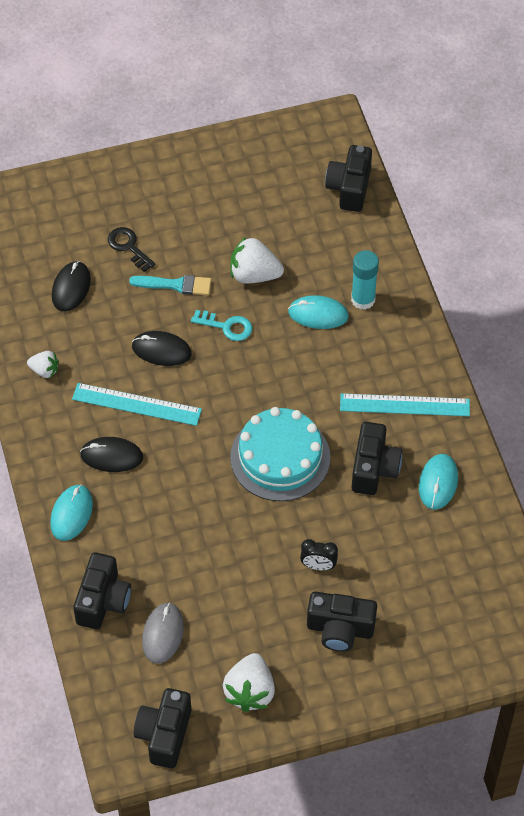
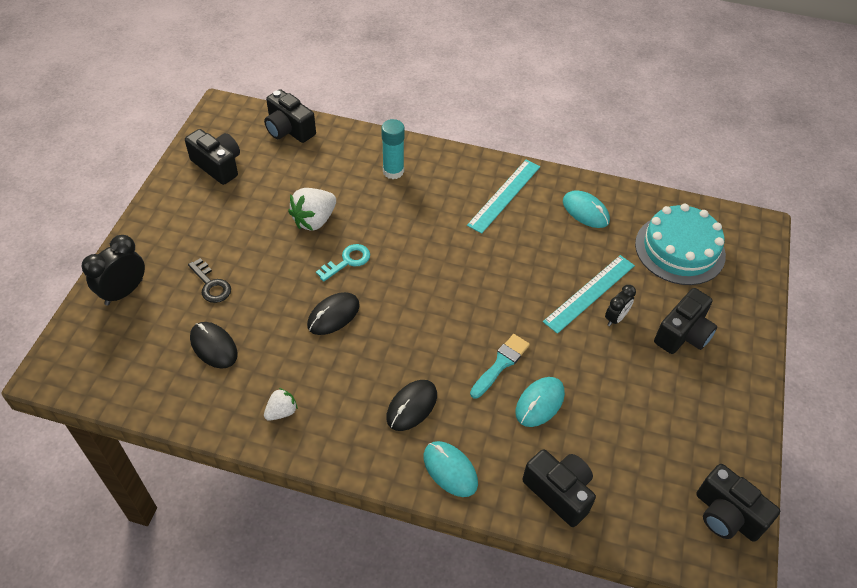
camera: 60 degrees left, 5 degrees down
turquoise ruler [72,383,202,426] -> turquoise ruler moved to [543,255,635,334]
black key [108,227,156,272] -> black key turned 120 degrees counterclockwise [188,258,231,303]
turquoise brush [129,275,211,295] -> turquoise brush moved to [470,334,530,399]
grey mouse [142,603,184,664] -> none
white strawberry [223,653,275,712] -> none
turquoise cake [230,407,330,501] -> turquoise cake moved to [635,204,726,285]
turquoise mouse [288,295,349,329] -> turquoise mouse moved to [516,377,565,427]
black camera [352,422,402,495] -> black camera moved to [185,129,240,185]
none -> black clock [81,235,145,306]

